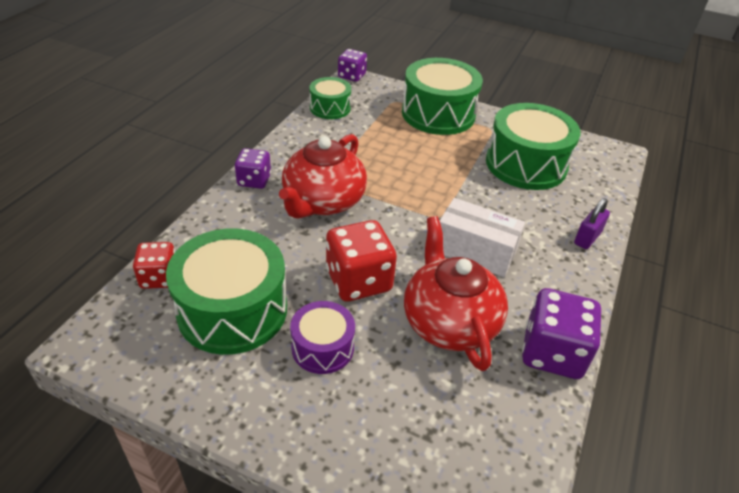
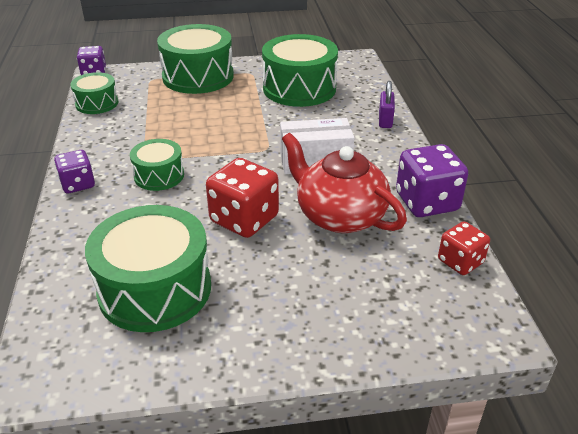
camera: 30 degrees left, 5 degrees down
red dice [133,242,175,289] -> red dice moved to [438,222,490,275]
red teapot [279,134,367,219] -> green drum [130,139,184,191]
purple drum [290,301,355,374] -> none

